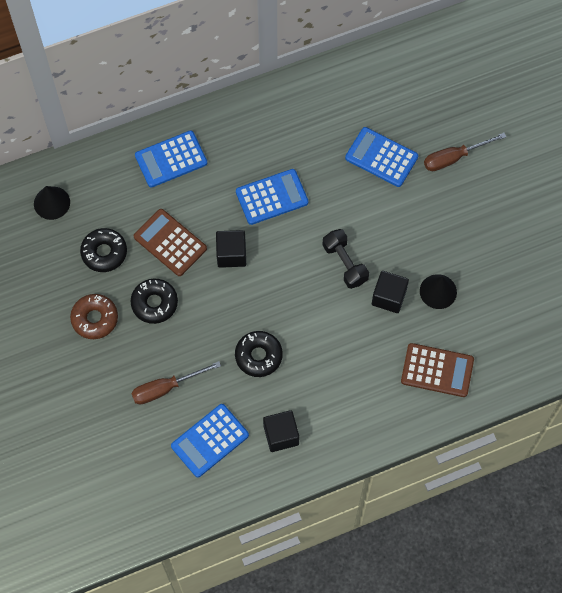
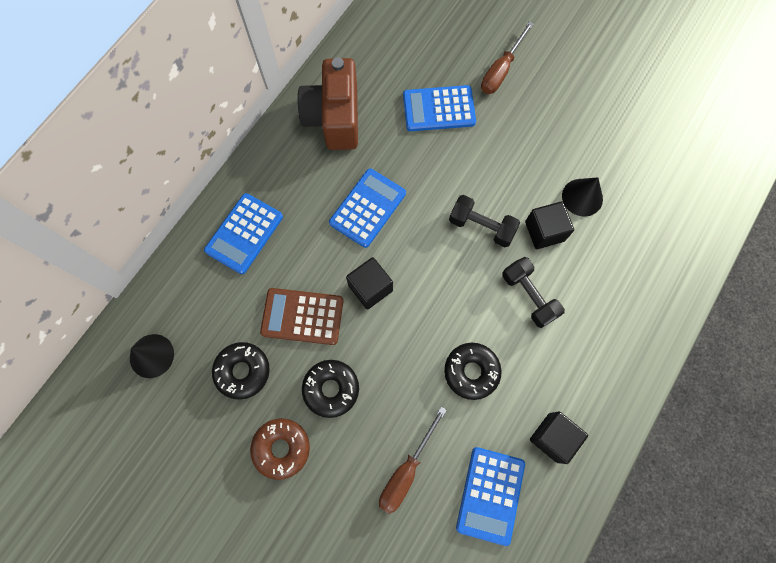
camera: 35 degrees left, 5 degrees up
brown calculator [401,343,474,397] -> none
none -> brown camera [297,57,358,150]
none -> black dumbbell [502,257,565,328]

